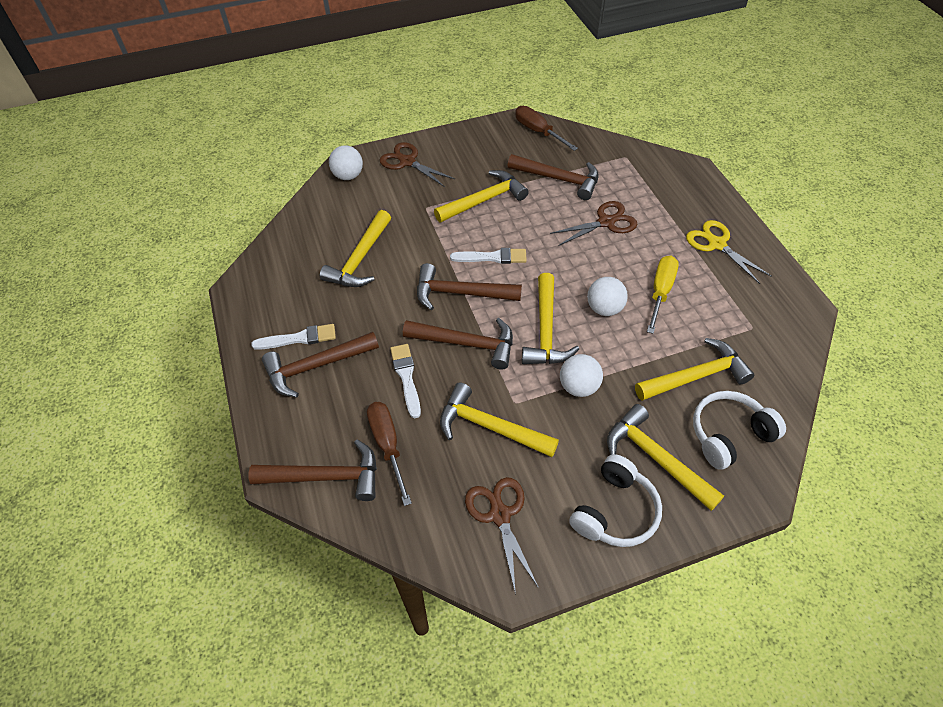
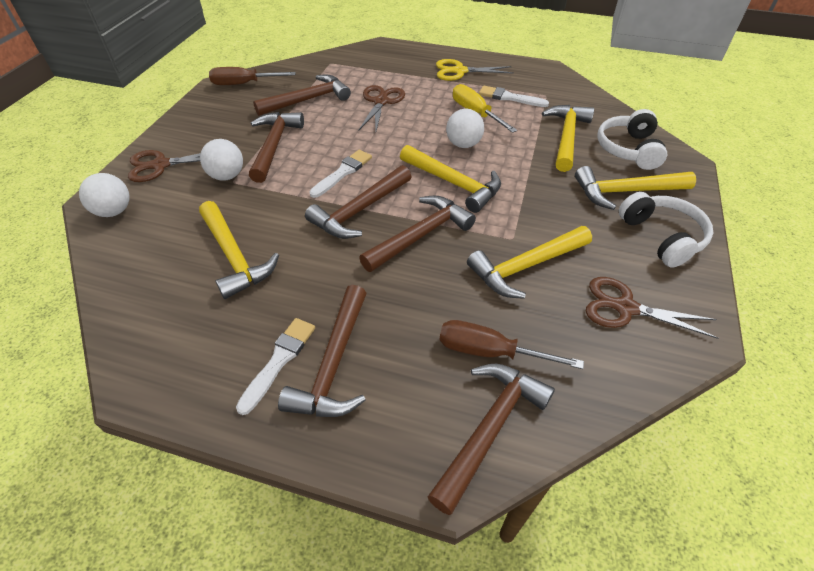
camera: 55 degrees left, 5 degrees down
white brush [390,344,421,418] -> white brush moved to [479,86,549,107]
yellow hammer [434,170,529,223] -> brown hammer [249,112,304,183]
white ball [560,354,603,397] -> white ball moved to [200,139,243,181]

